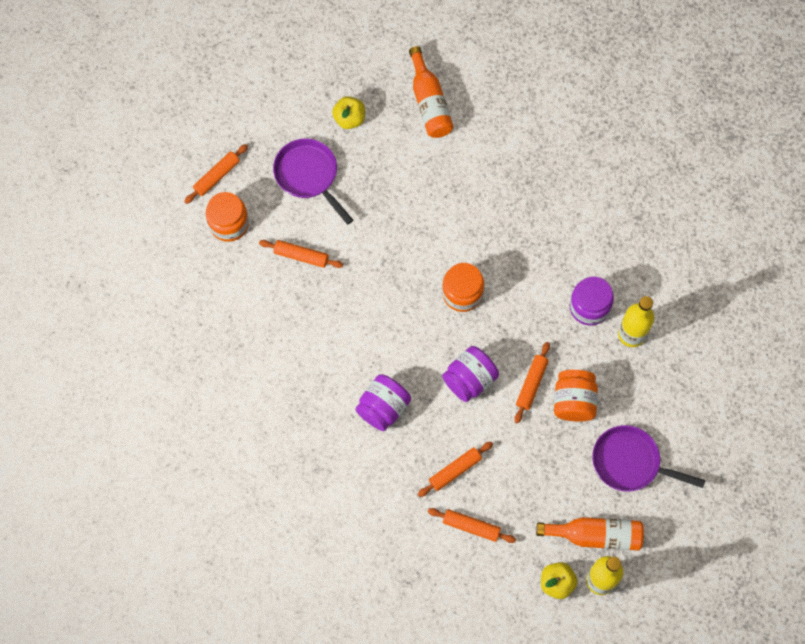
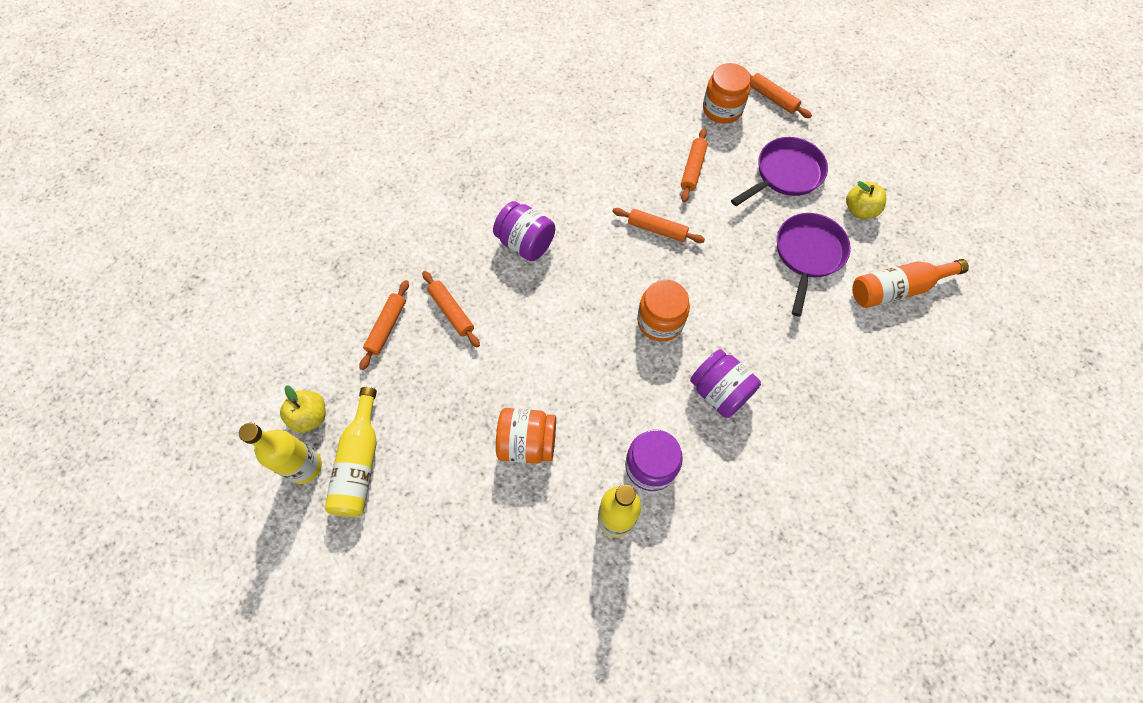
camera: 90 degrees right, 5 degrees down
purple jar [442,346,499,402] -> purple jar moved to [690,349,761,418]
orange rolling pin [514,342,550,424] -> orange rolling pin moved to [612,208,705,243]
orange bottle [536,517,644,551] -> yellow bottle [325,387,377,517]
purple pan [592,425,706,492] -> purple pan moved to [777,213,851,317]

